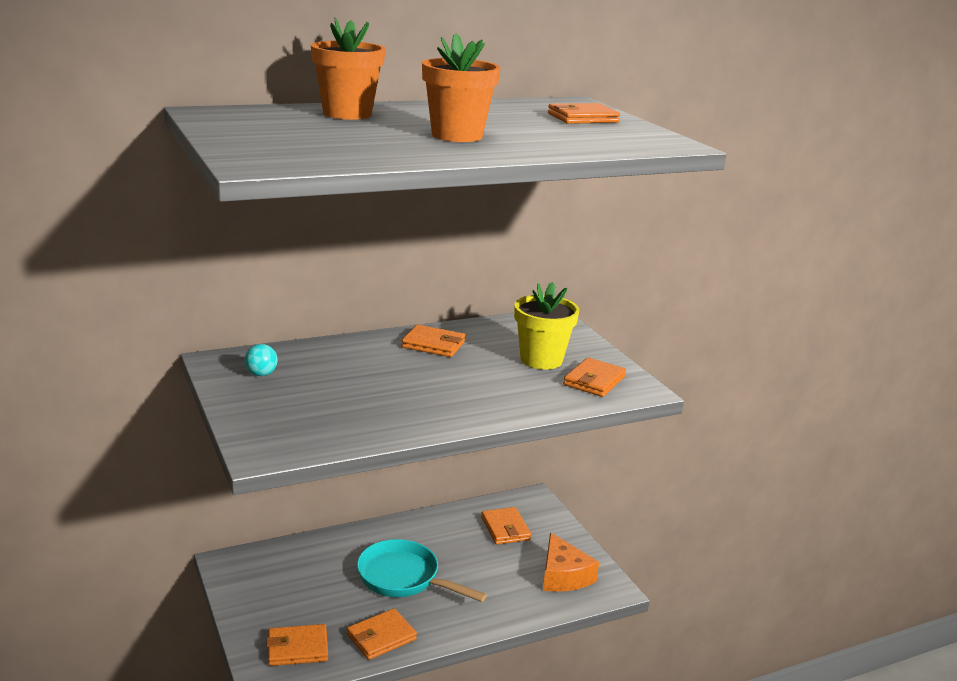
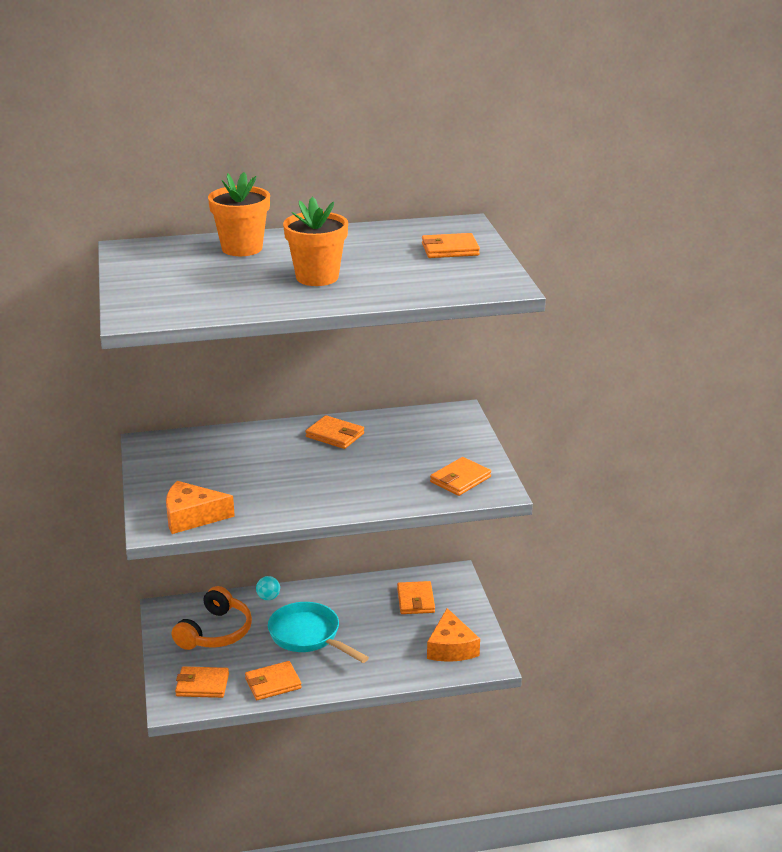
camera: 15 degrees right, 5 degrees up
turquoise ball [245,344,278,376] -> turquoise ball moved to [256,576,280,600]
yellow flower pot [514,282,579,370] -> none
none -> orange cheese [166,481,235,534]
none -> orange headphones [172,586,252,650]

